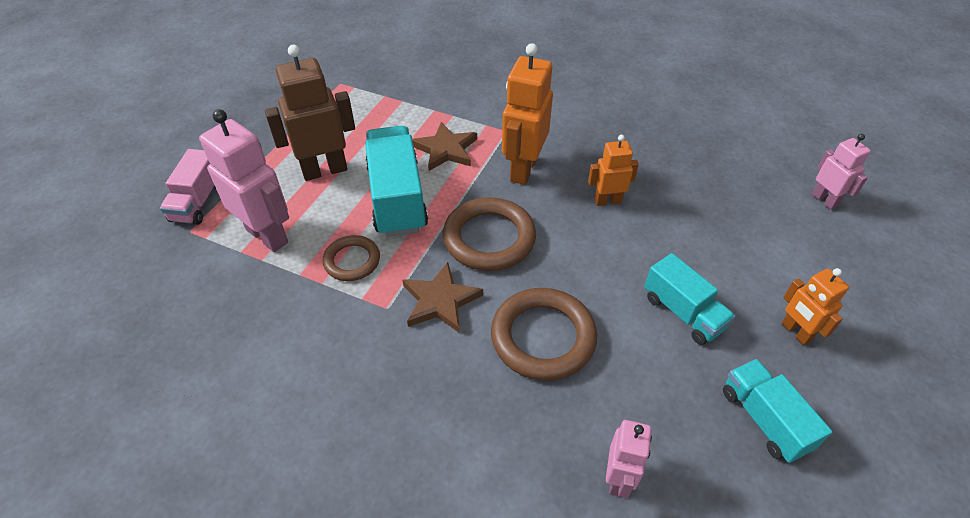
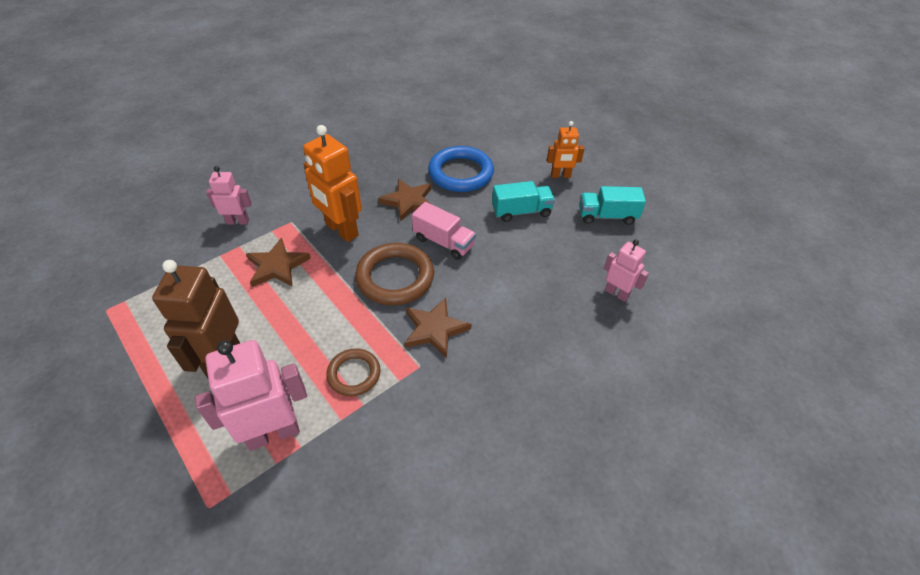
camera: 65 degrees left, 0 degrees up
pink truck [160,149,216,225] -> pink truck moved to [412,202,476,260]
turquoise truck [365,126,428,237] -> none
brown ring [491,288,597,381] -> none
orange robot [588,135,639,206] -> brown star [378,179,431,221]
pink robot [812,134,871,210] -> pink robot moved to [206,166,252,224]
none -> blue ring [428,146,494,192]

